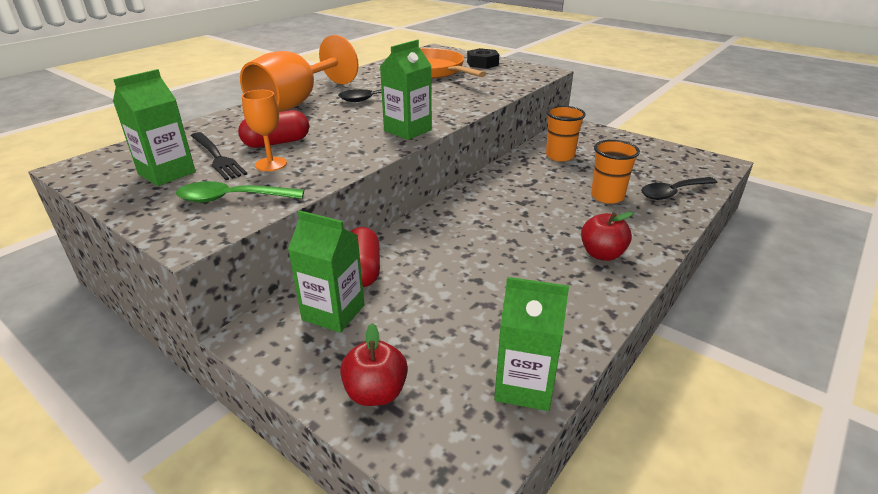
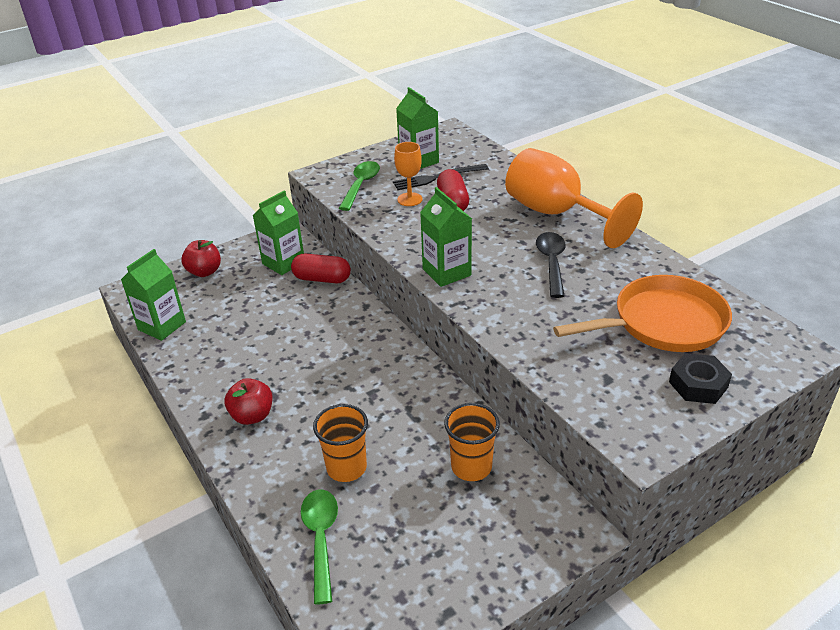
camera: 110 degrees right, 5 degrees up
black spoon [641,177,718,200] -> green spoon [301,489,338,604]

